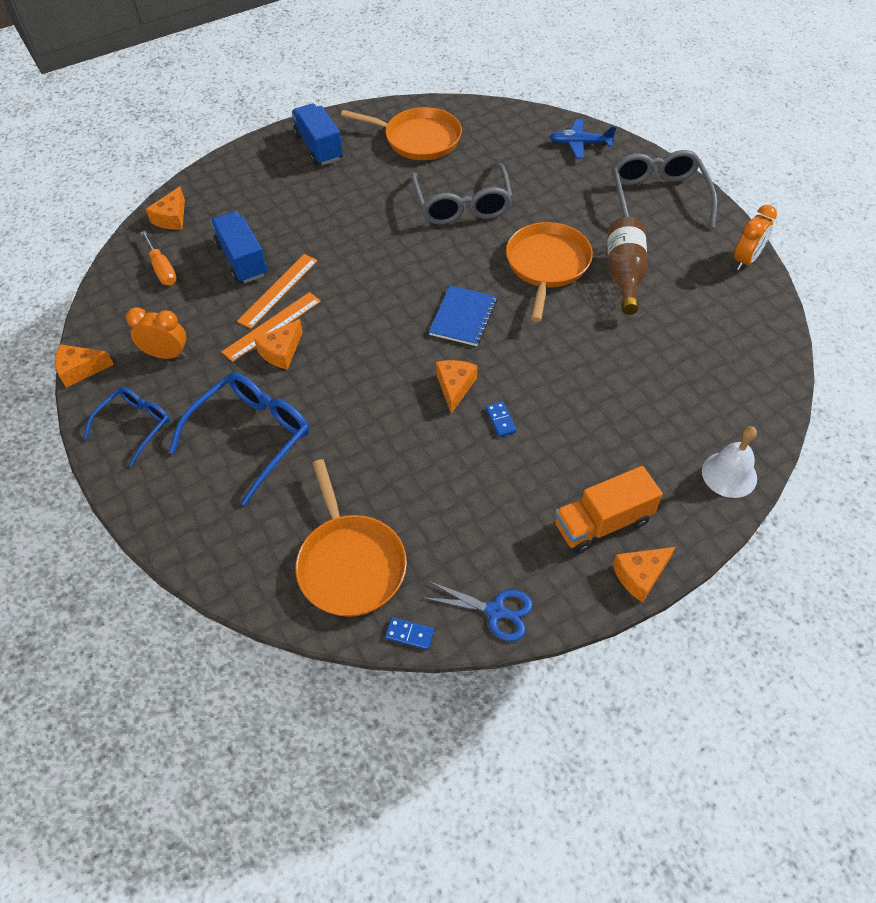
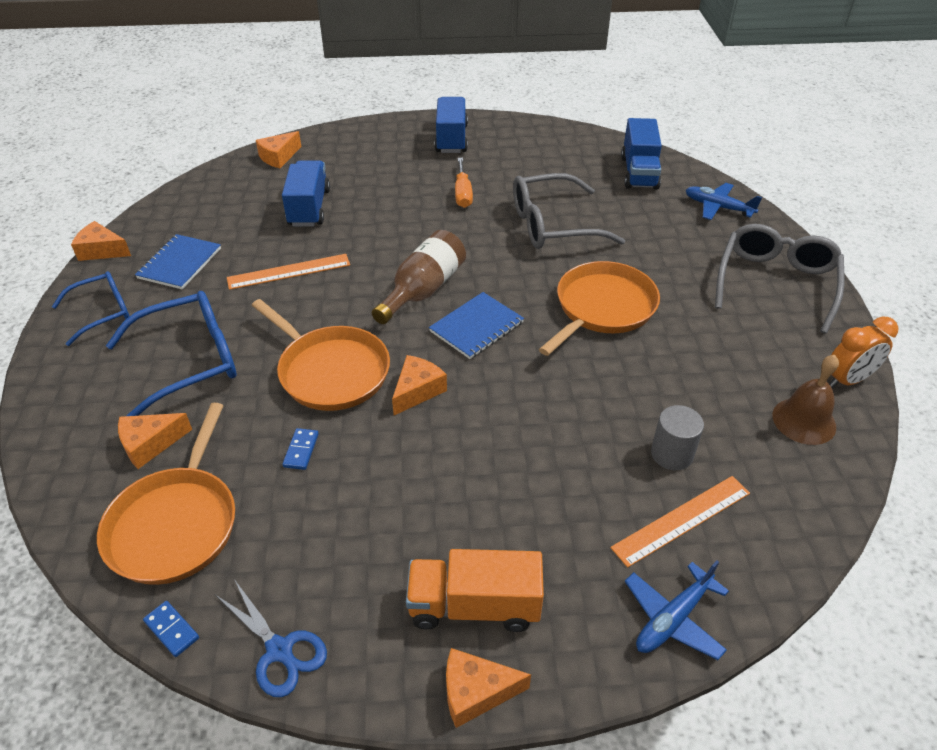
camera: 25 degrees right, 10 degrees down
orange clock [126,307,187,359] -> blue notebook [135,234,221,289]
orange screwdriver [140,231,177,285] -> orange screwdriver moved to [455,158,473,208]
orange ruler [237,254,318,329] -> orange ruler moved to [610,476,750,568]
orange cheese [254,319,303,369] -> orange cheese moved to [118,413,192,469]
orange pan [341,107,462,160] -> orange pan moved to [252,299,390,411]
grey glasses [411,163,513,225] -> grey glasses turned 60 degrees clockwise [513,173,625,249]
blue domino [486,401,517,437] -> blue domino moved to [282,428,319,470]
brown bottle [607,217,648,315] -> brown bottle moved to [372,230,466,324]
white bell [702,426,757,498] -> blue plane [625,561,729,660]
none -> blue truck [621,118,662,190]
none -> grey cylinder [651,405,704,470]
none -> brown bell [772,355,839,445]

